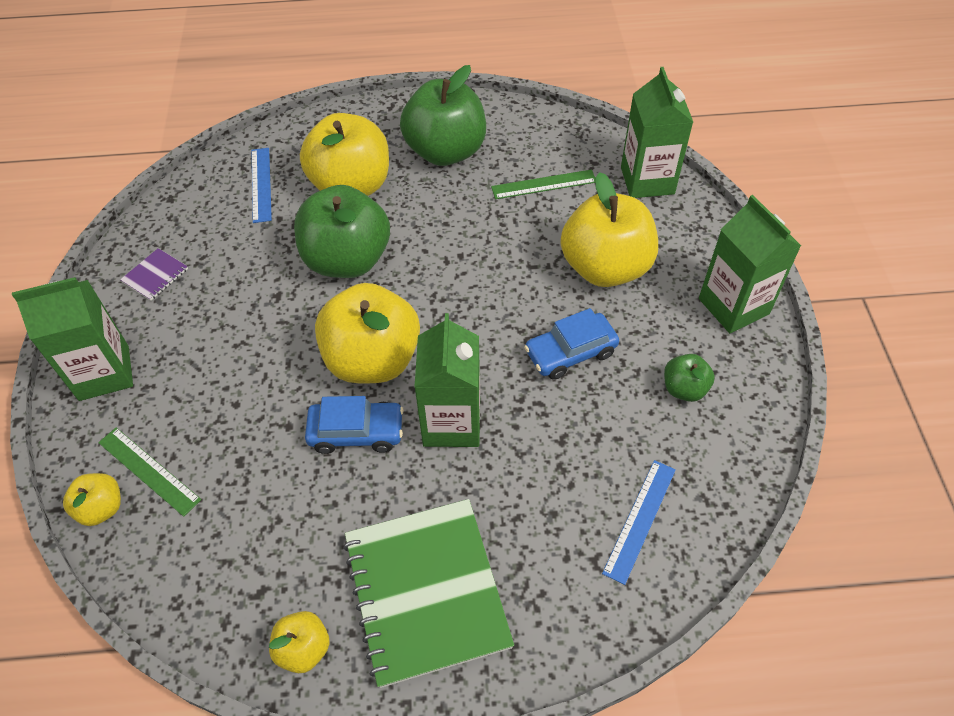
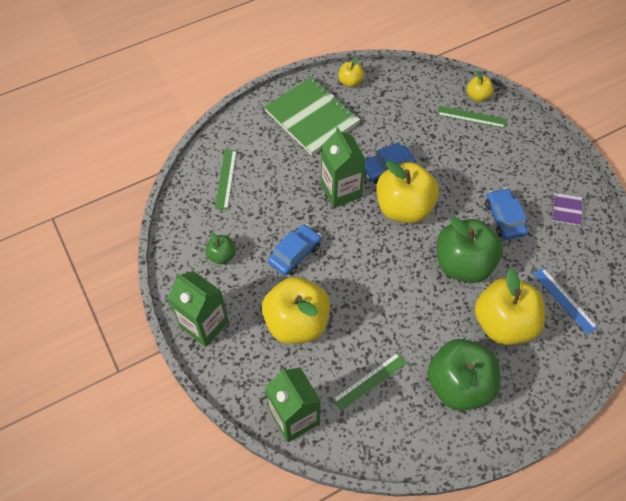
camera: 155 degrees right, 5 degrees up
green carton [12,277,133,401] -> none
blue ruler [602,460,676,585] -> green ruler [215,150,237,210]
none -> blue car [485,188,528,240]

